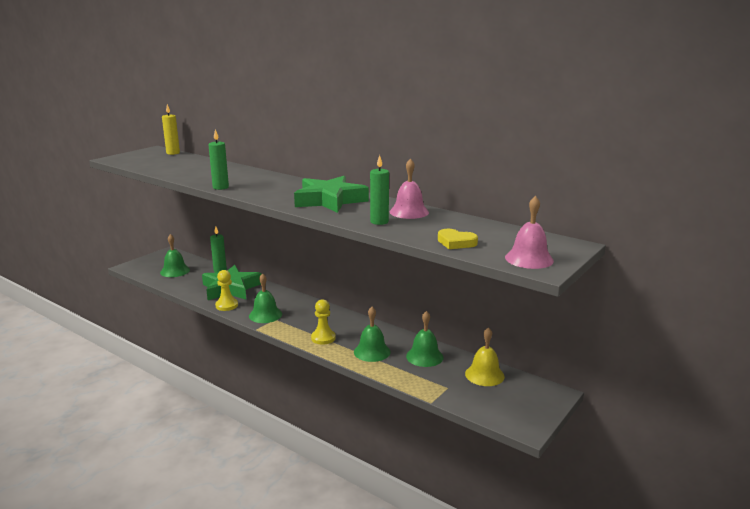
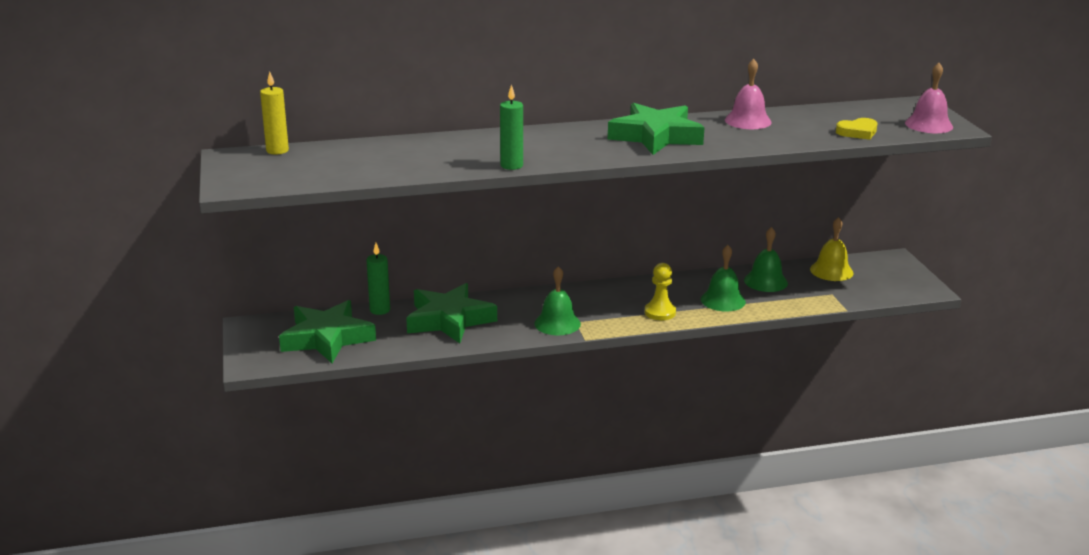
camera: 50 degrees left, 5 degrees up
green bell [160,234,190,277] -> green star [279,300,376,363]
yellow pawn [215,270,238,311] -> none
green candle [370,155,389,225] -> none

